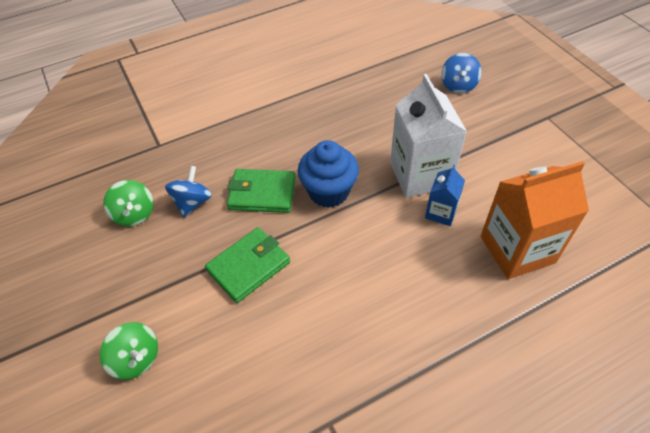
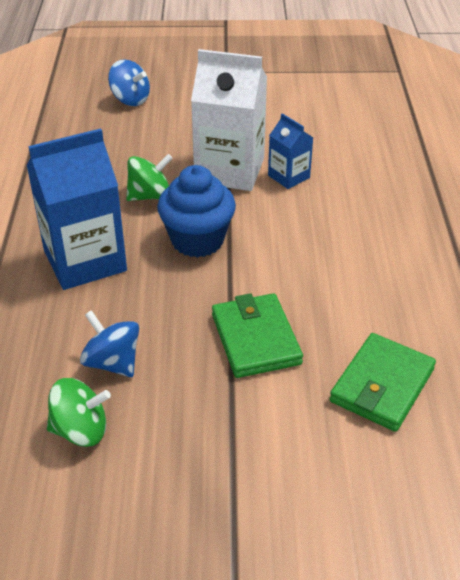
camera: 65 degrees left, 10 degrees down
green spinning top [100,322,158,380] -> green spinning top moved to [126,154,173,201]
green wallet [227,169,296,213] -> green wallet moved to [330,333,436,432]
orange carton [481,161,589,279] -> none
none -> blue carton [26,128,127,290]

